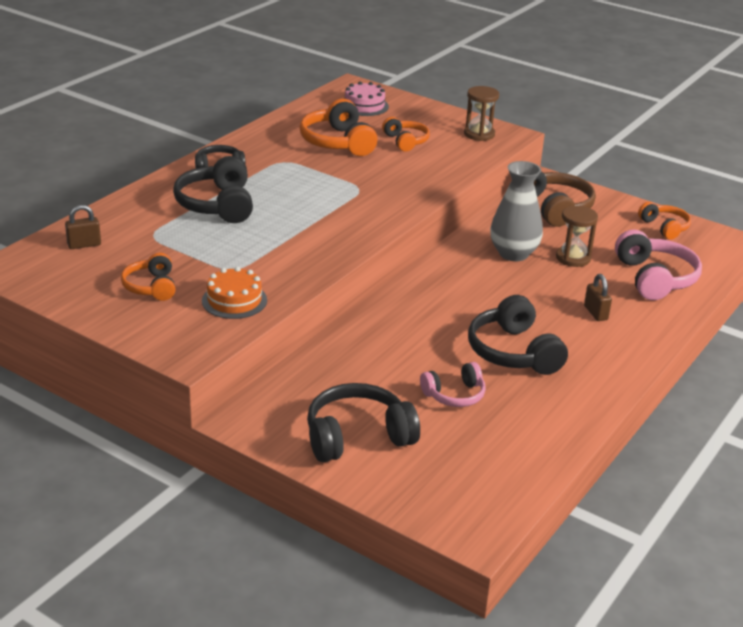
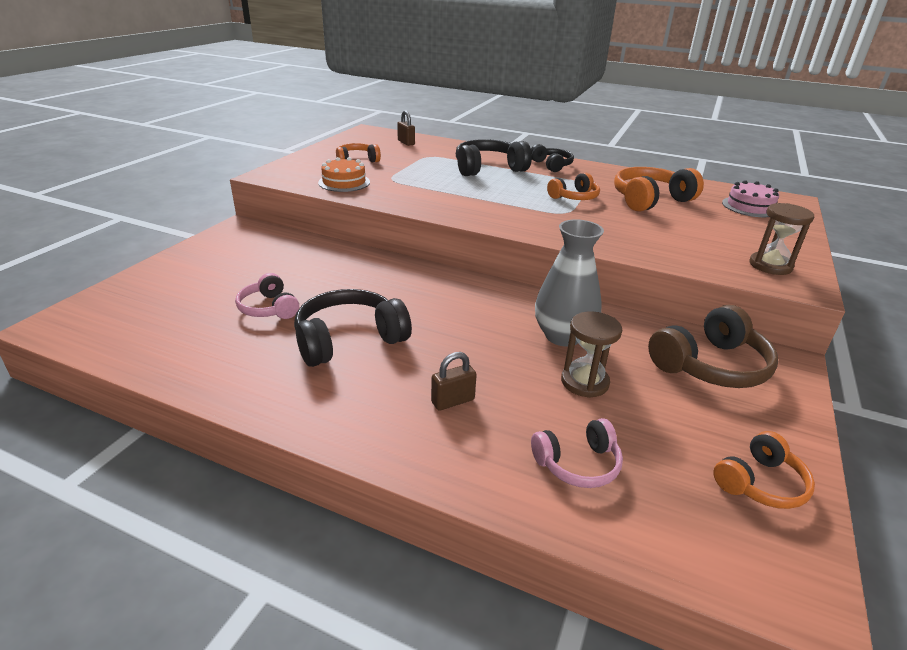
camera: 80 degrees right, 0 degrees up
black headphones [307,383,420,462] -> none
orange headphones [382,117,430,152] -> orange headphones moved to [547,173,600,200]
pink headphones [615,229,702,300] -> pink headphones [531,418,623,488], size x0.61

